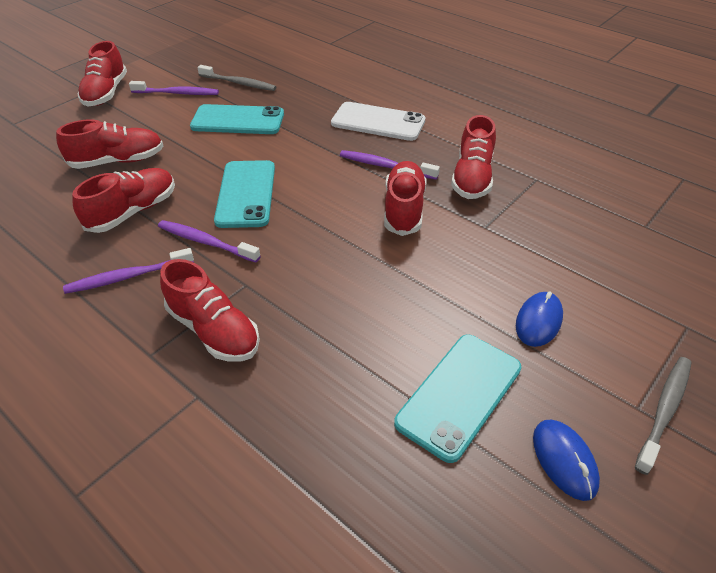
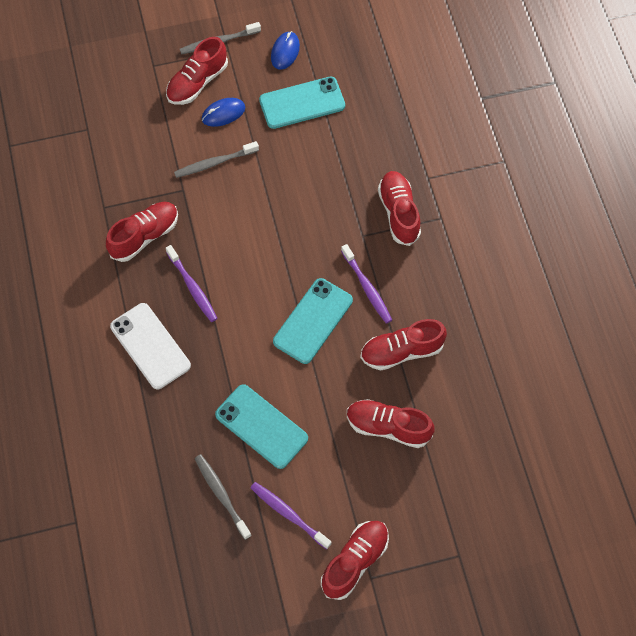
camera: 145 degrees left, 20 degrees up
purple toothbrush [63,248,194,294] -> none
red shoe [384,161,427,236] -> red shoe moved to [166,37,228,105]
none -> grey toothbrush [174,141,259,178]

